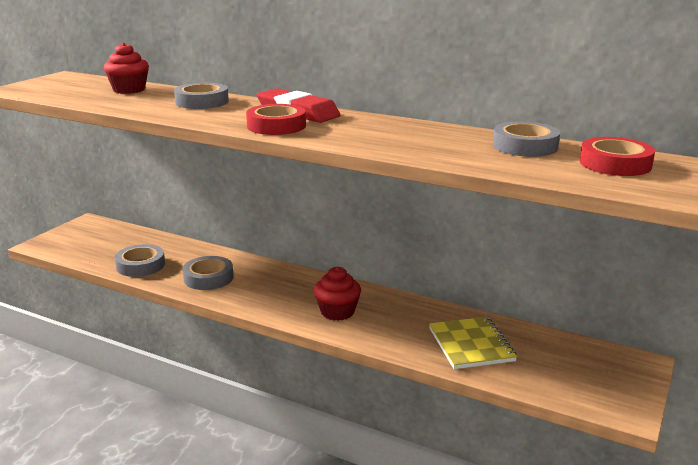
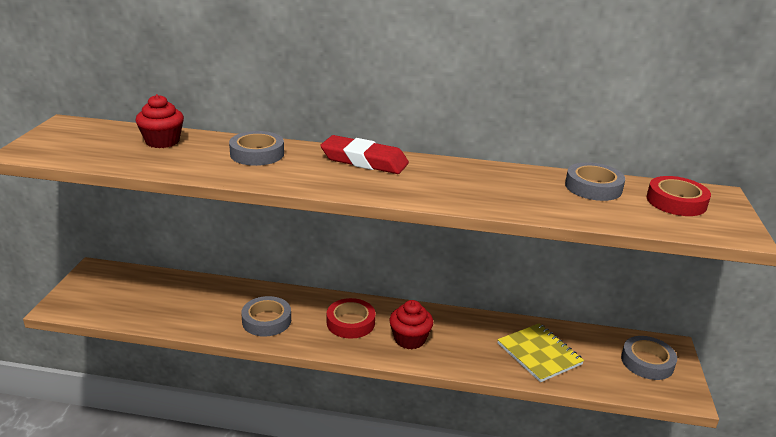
camera: 20 degrees left, 5 degrees up
grey tape [115,244,165,277] -> grey tape moved to [621,336,677,380]
red tape [246,104,306,135] -> red tape moved to [327,298,375,339]

